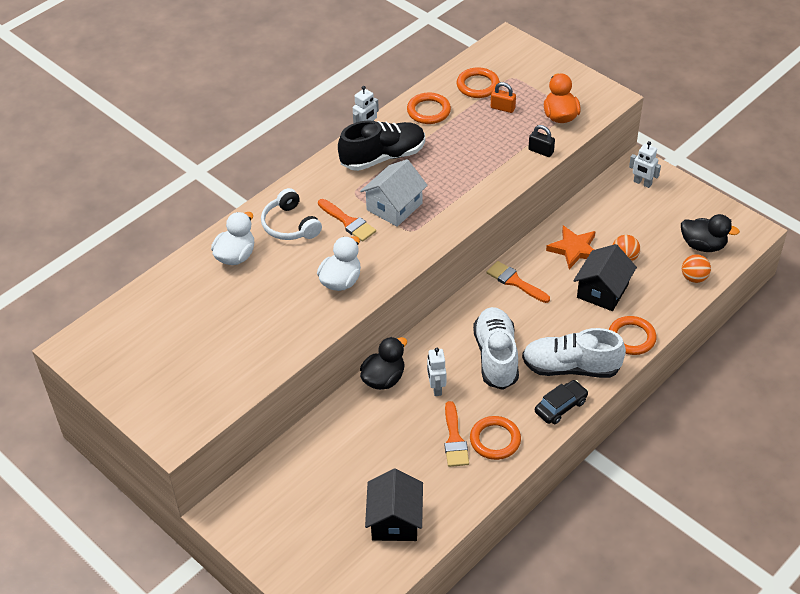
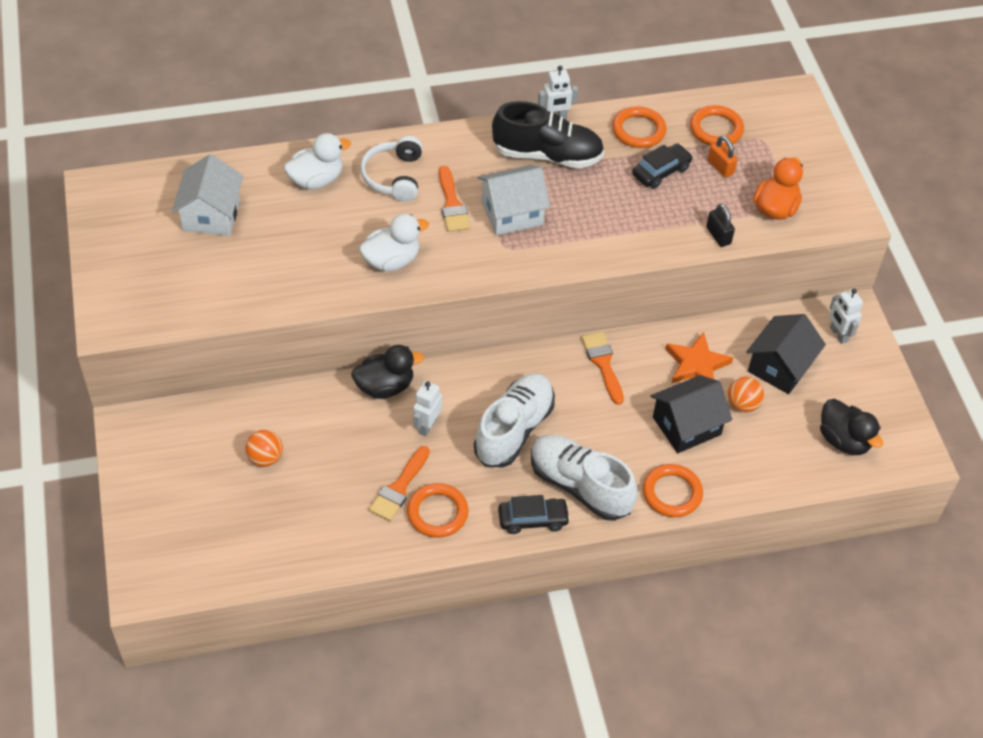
camera: 30 degrees right, 5 degrees up
black house [365,468,423,541] -> black house moved to [746,314,826,394]
orange ball [682,254,711,283] -> orange ball moved to [245,430,283,467]
none -> white house [172,154,243,236]
none -> black car [632,143,693,189]

